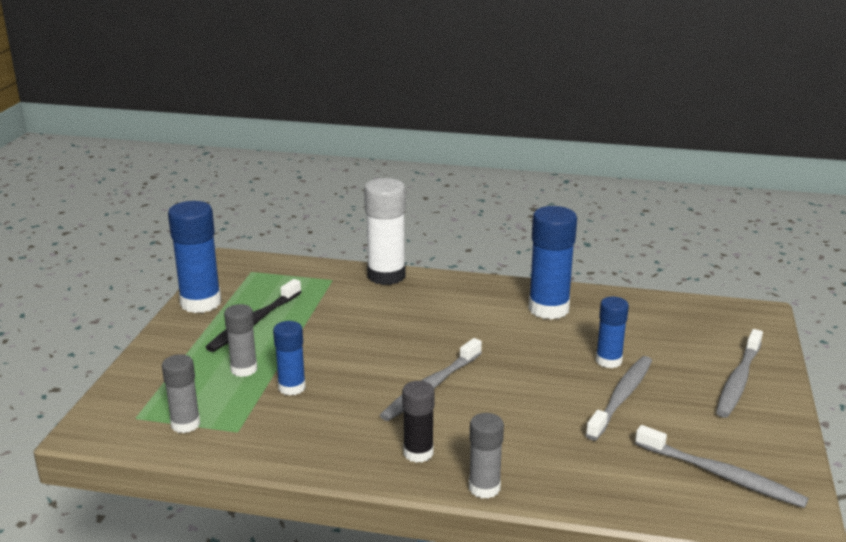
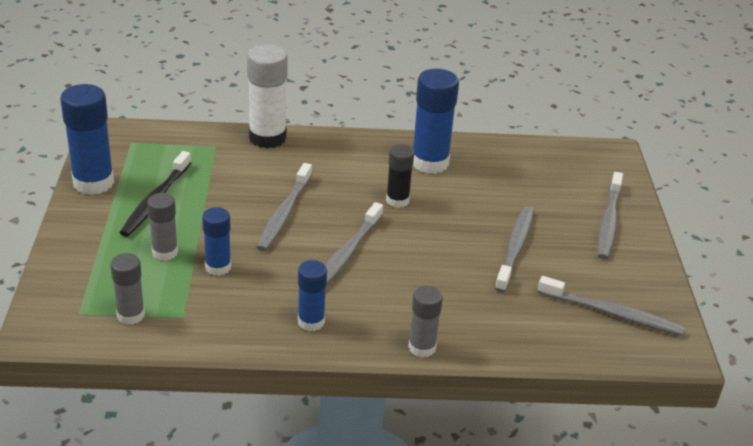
camera: 15 degrees left, 10 degrees up
black glue stick [402,381,435,463] -> black glue stick moved to [386,144,414,208]
blue glue stick [596,297,629,368] -> blue glue stick moved to [298,260,327,331]
none -> grey toothbrush [257,163,312,251]

